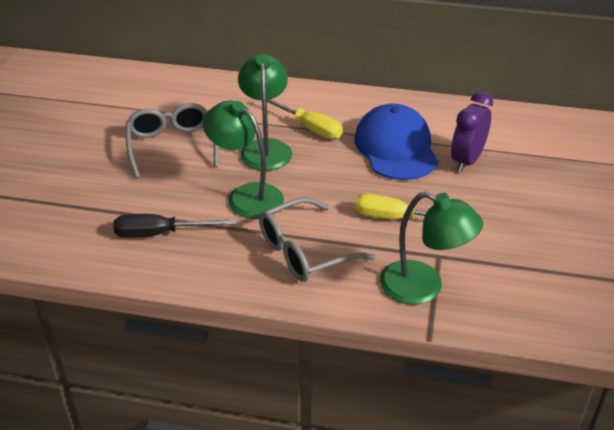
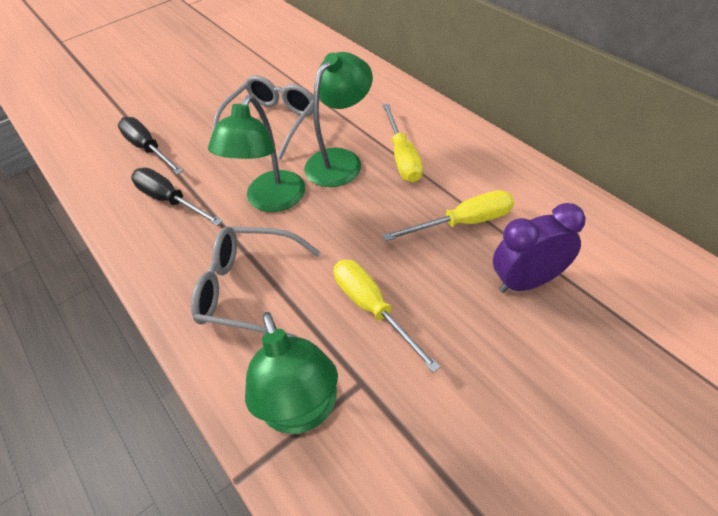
camera: 45 degrees right, 10 degrees up
green lamp [203,100,284,219] -> green lamp turned 150 degrees counterclockwise [208,95,305,212]
blue cap [354,103,438,180] -> yellow screwdriver [383,190,514,241]
none -> black screwdriver [118,117,183,175]

